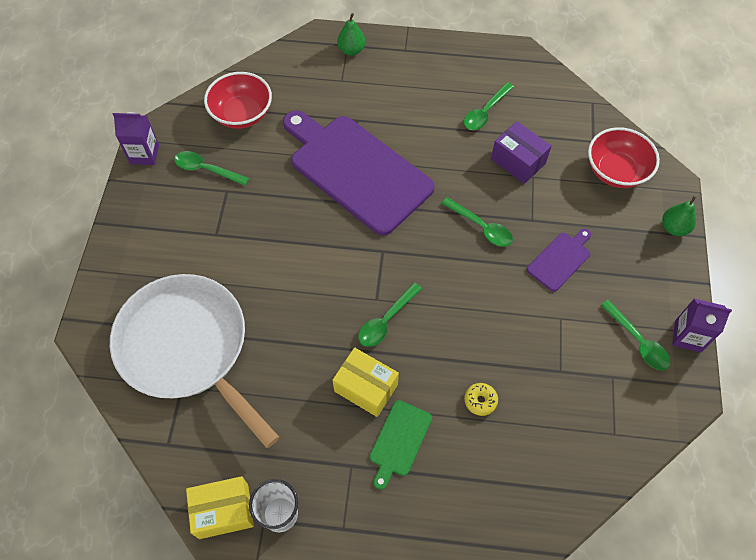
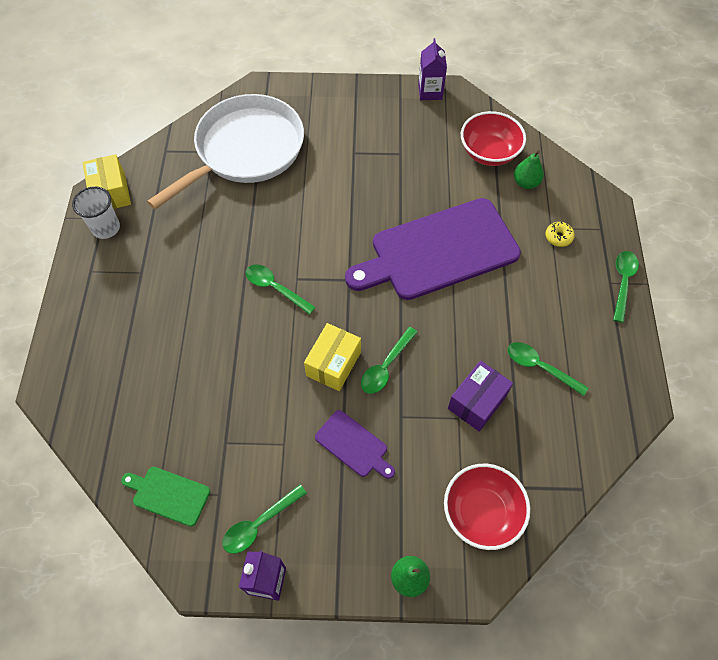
camera: 85 degrees right, 0 degrees up
green spoon [174,151,249,186] -> green spoon moved to [613,251,639,323]
purple cutting board [283,110,435,236] -> purple cutting board turned 150 degrees counterclockwise [345,198,521,300]
yellow box [333,347,399,417] -> yellow box moved to [304,323,361,391]
green pear [337,13,365,56] -> green pear moved to [514,150,544,189]
green cutting board [370,400,432,490] -> green cutting board moved to [121,467,210,527]
yellow donut [464,383,498,416] -> yellow donut moved to [545,222,575,247]

